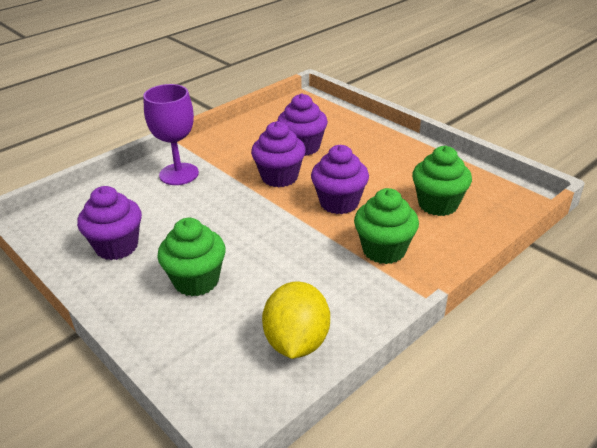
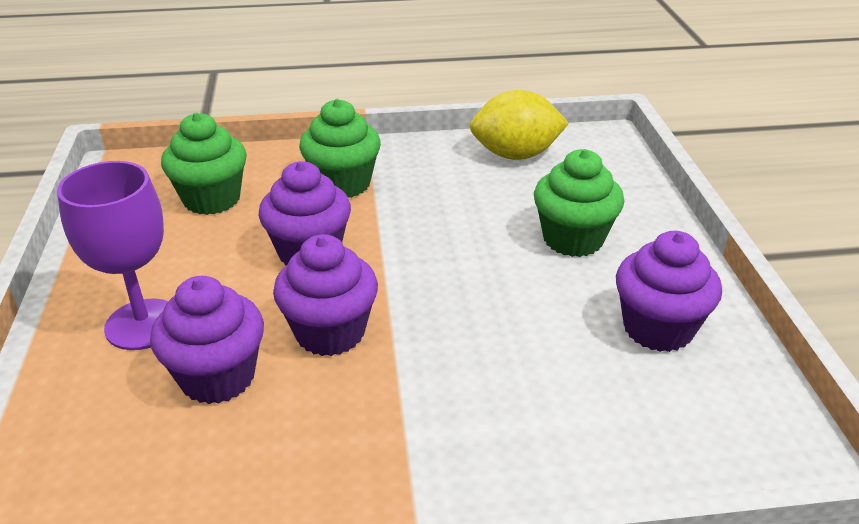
camera: 145 degrees left, 0 degrees up
purple goblet [143,84,199,185] -> purple goblet moved to [57,161,168,350]
yellow lemon [262,281,330,359] -> yellow lemon turned 45 degrees clockwise [470,90,569,160]

